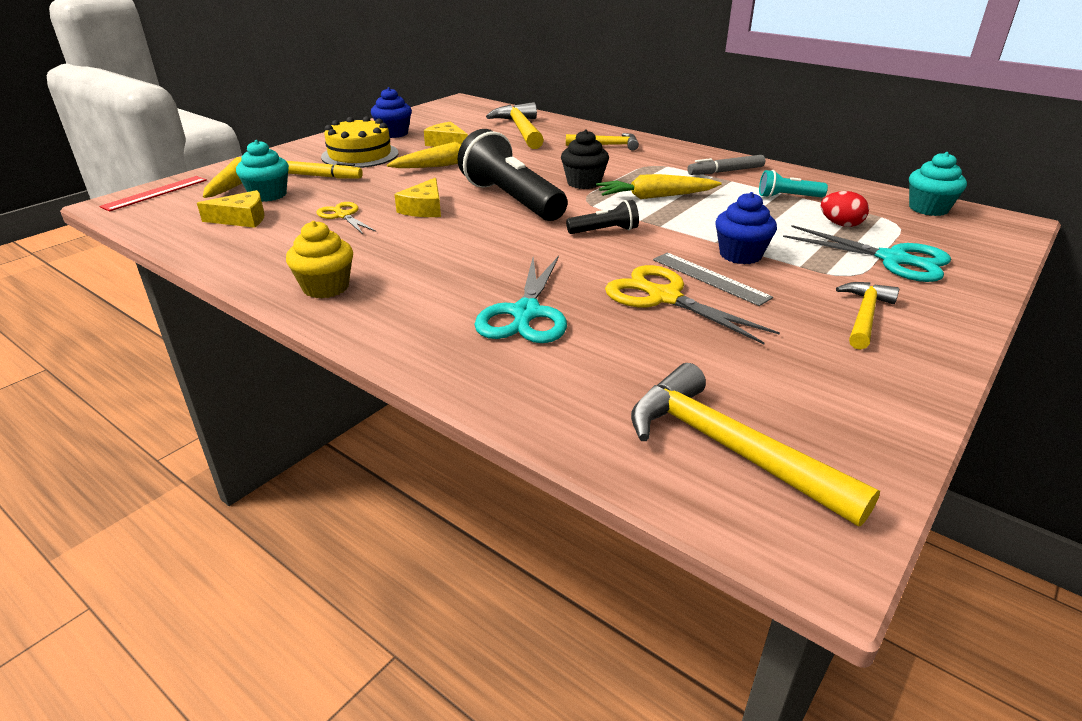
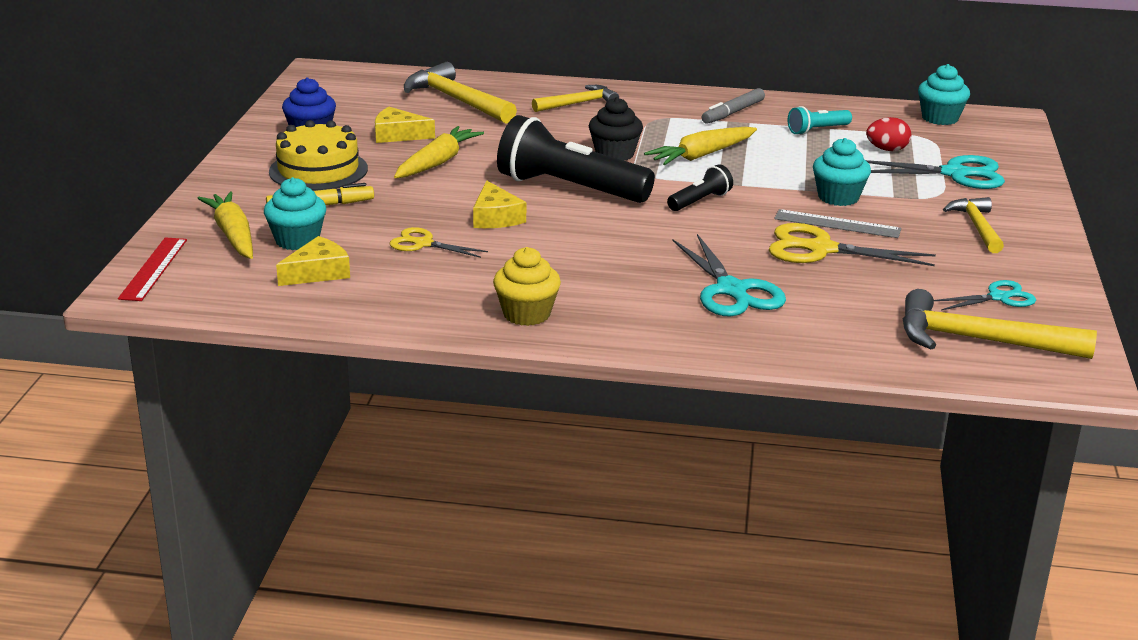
camera: 30 degrees left, 5 degrees down
blue cupcake [715,192,777,264] -> turquoise cupcake [813,138,871,206]
none -> turquoise scissors [934,280,1036,310]

